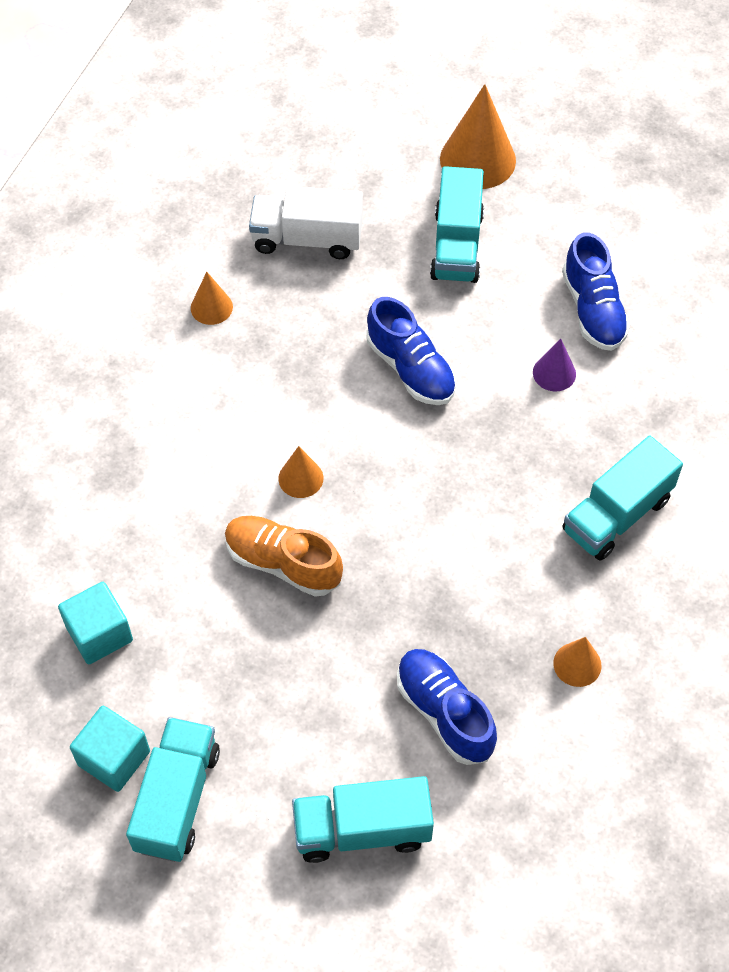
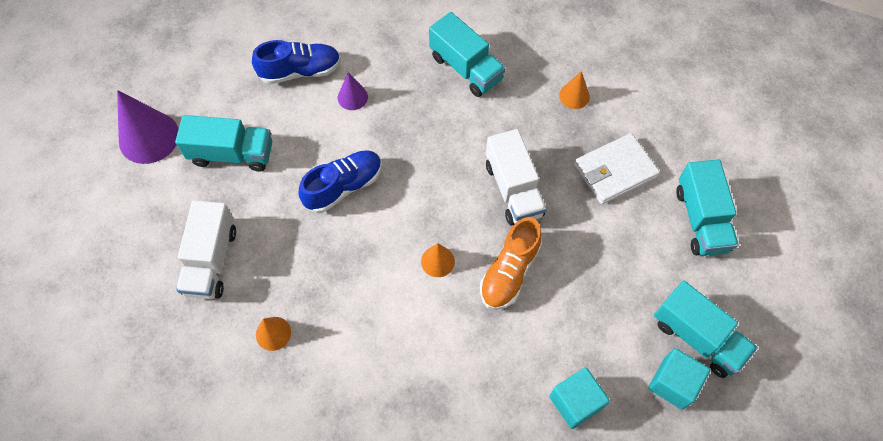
camera: 90 degrees left, 5 degrees up
turquoise truck [126,717,220,862] -> turquoise truck turned 150 degrees counterclockwise [654,280,758,378]
blue shoe [397,649,497,765] -> white wallet [574,133,660,204]
orange cone [440,84,516,189] -> purple cone [117,90,179,164]
none -> white truck [486,129,547,226]

